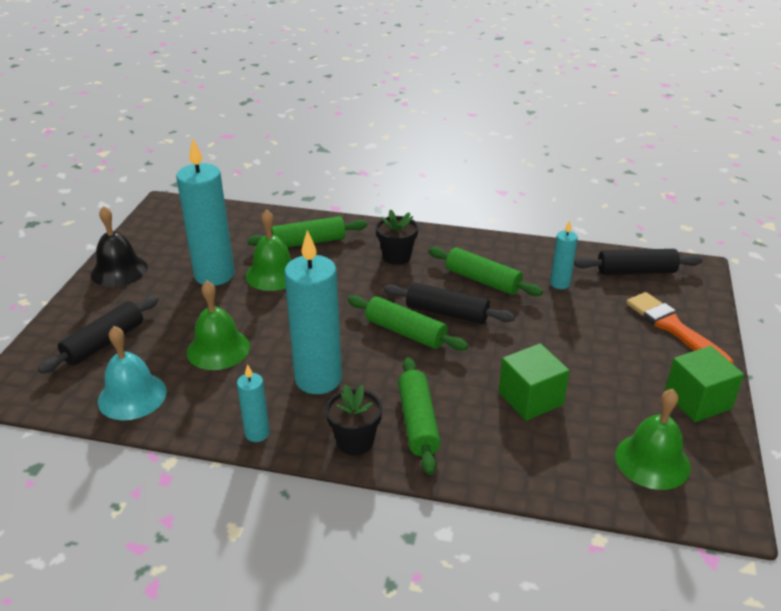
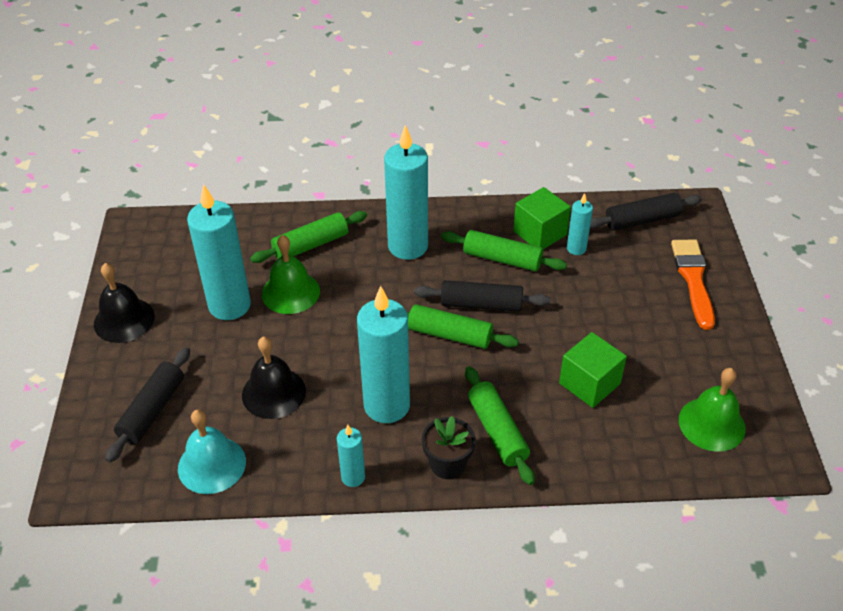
camera: 15 degrees left, 10 degrees up
green bell [187,281,250,370] -> black bell [242,336,306,419]
black flower pot [376,209,419,265] -> turquoise candle [384,125,428,260]
orange brush [626,292,733,364] -> orange brush turned 45 degrees clockwise [671,239,715,330]
green cube [665,346,744,422] -> green cube moved to [513,187,571,249]

